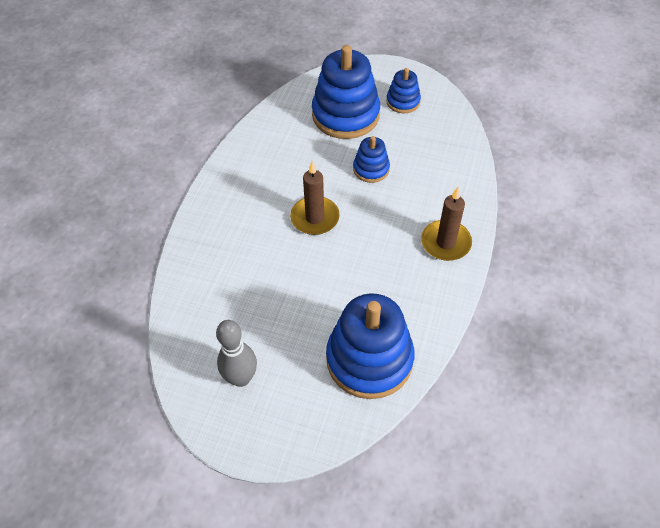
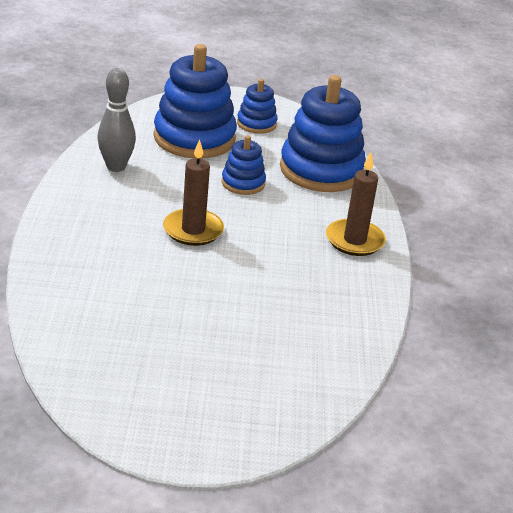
camera: 20 degrees left, 20 degrees down
grey bowling pin [216,320,257,387] -> grey bowling pin moved to [97,68,136,172]
blue stacking toy [326,293,414,399] -> blue stacking toy moved to [280,75,366,192]

